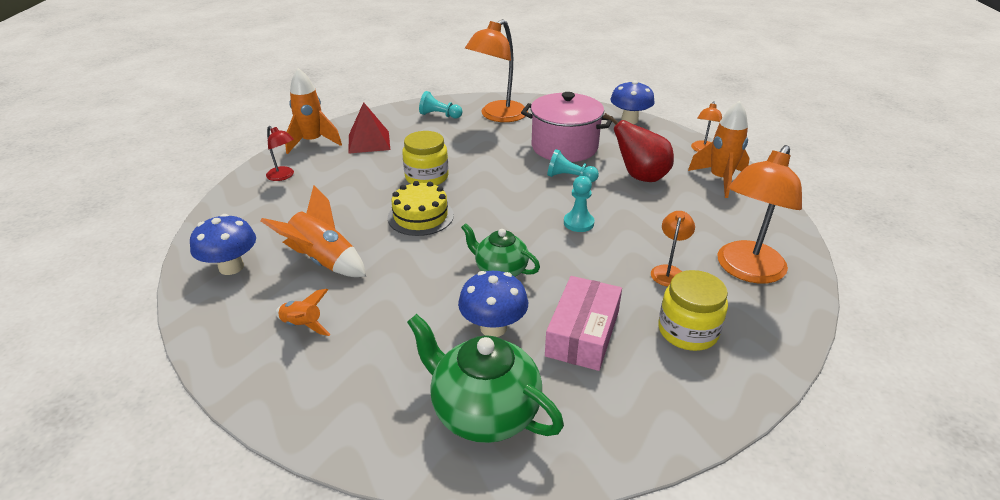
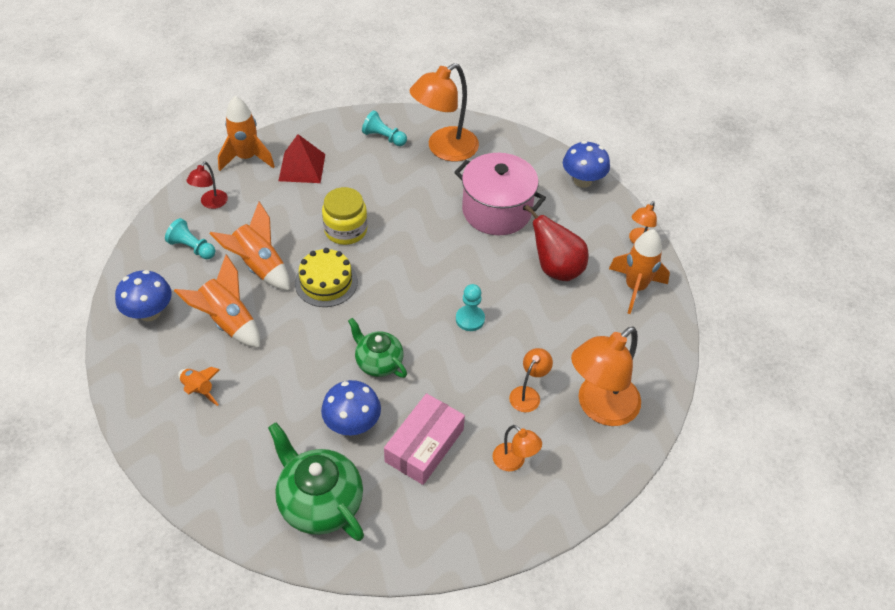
camera: 10 degrees right, 15 degrees up
red lamp [266,126,294,181] -> red lamp turned 60 degrees clockwise [187,162,228,209]
turquoise pawn [547,149,599,182] -> turquoise pawn moved to [165,218,215,259]
yellow jar [658,270,728,351] -> orange lamp [493,425,542,472]
none -> orange rocket [209,202,290,291]

